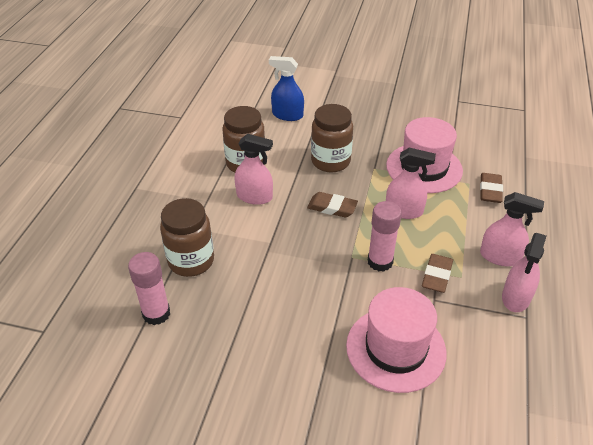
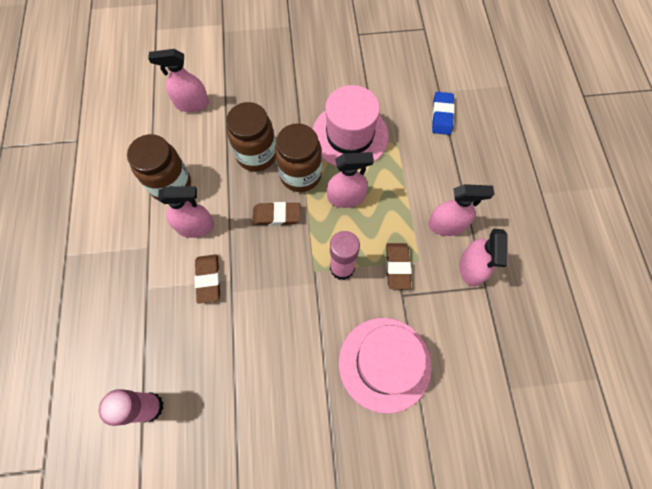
camera: 20 degrees left, 25 degrees up
brown jar [160,198,214,277] -> brown jar moved to [275,123,322,192]
blue spray bottle [269,56,304,121] -> pink spray bottle [148,49,209,112]
brown eraser [480,173,503,203] -> brown eraser moved to [194,254,220,304]
none -> blue eraser [432,92,455,135]

